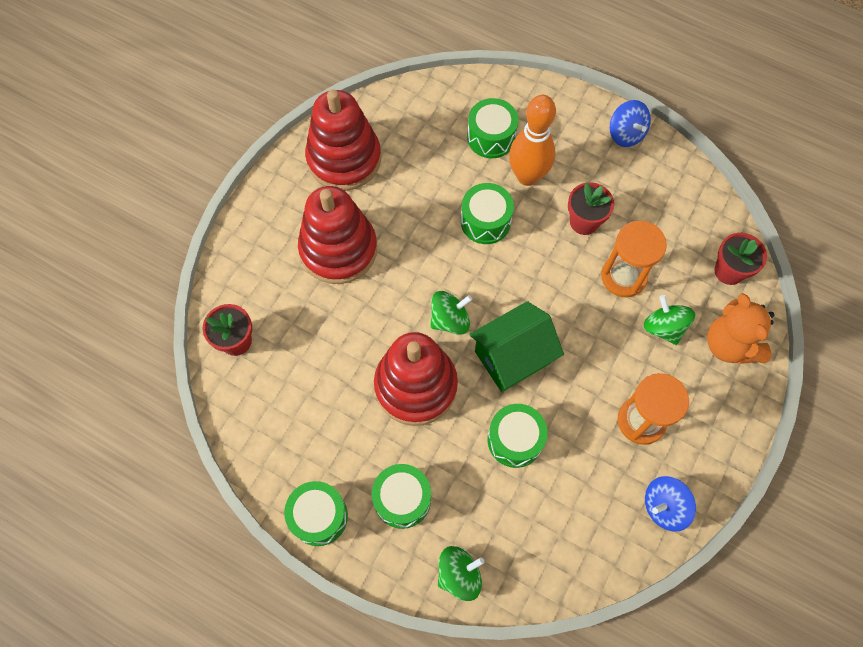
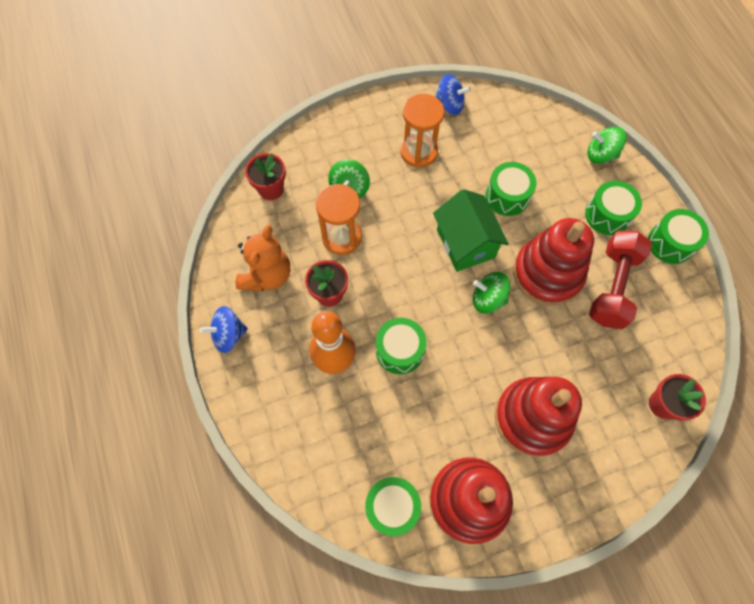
camera: 140 degrees left, 0 degrees up
green drum [467,98,519,158] -> green drum moved to [365,477,421,536]
green house [470,301,564,392] -> green house turned 60 degrees clockwise [433,189,509,272]
blue spinning top [609,100,651,147] -> blue spinning top turned 120 degrees counterclockwise [200,306,248,353]
orange teddy bear [707,293,774,364] -> orange teddy bear moved to [236,225,290,291]
none -> red dumbbell [589,230,652,329]

